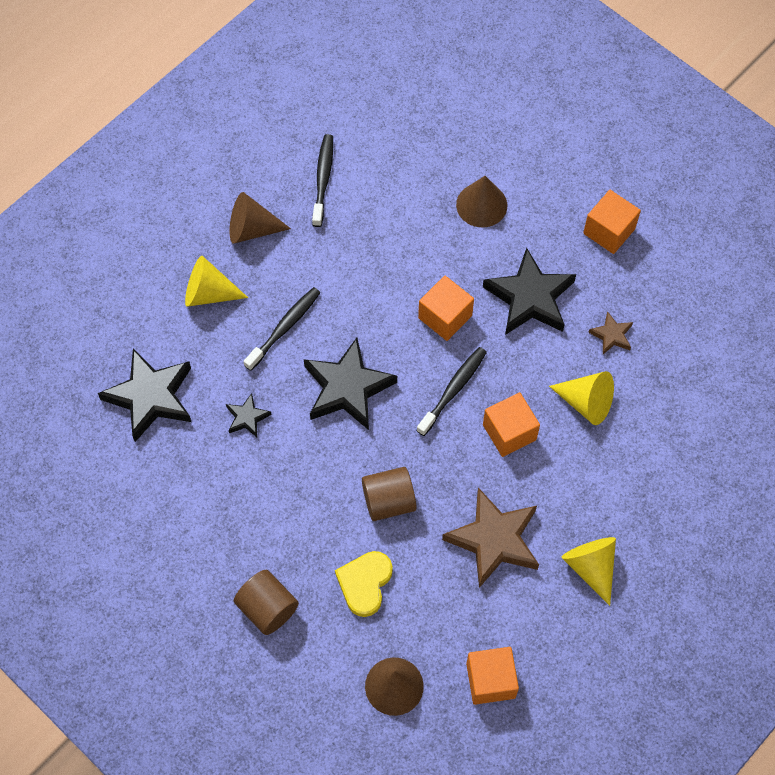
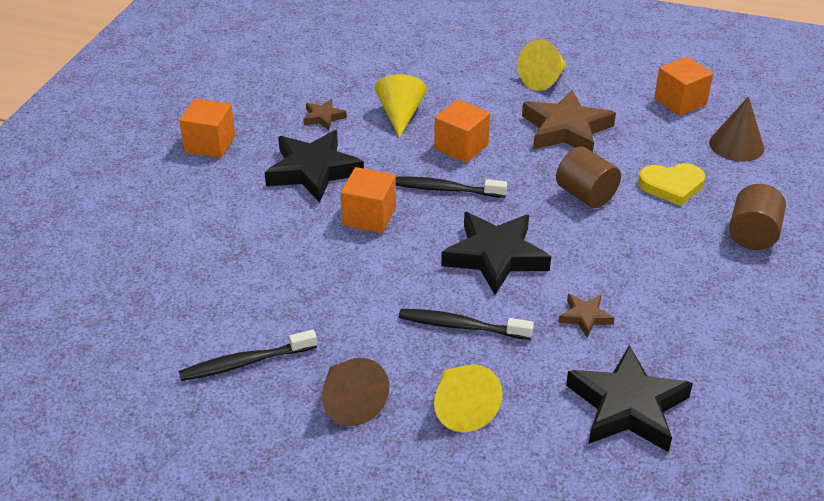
camera: 115 degrees left, 25 degrees down
black star [226,393,271,437] -> brown star [558,294,615,338]
brown cone [456,176,507,227] -> none

